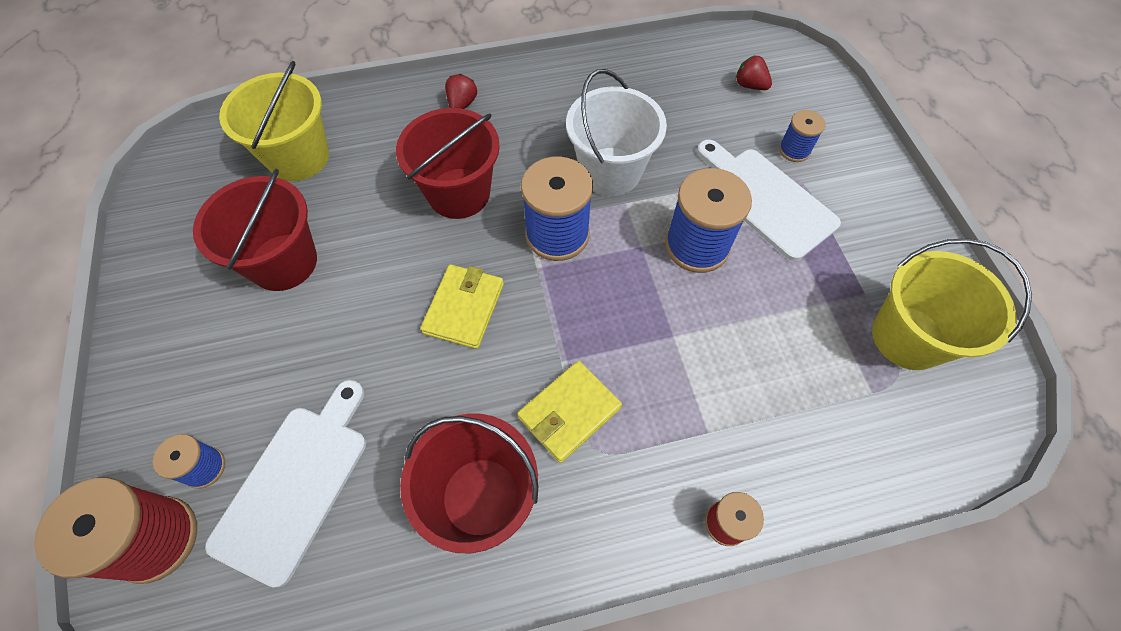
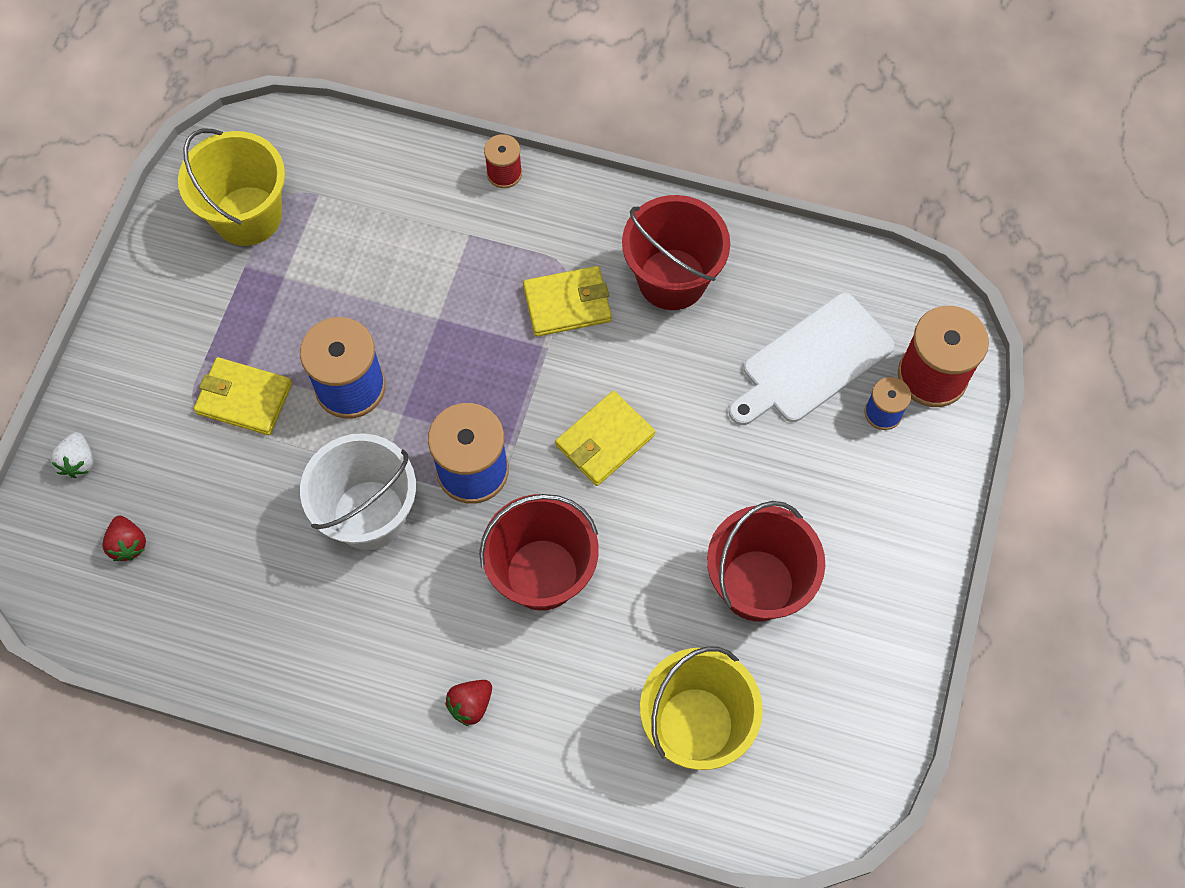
camera: 150 degrees left, 5 degrees up
white cutting board [697,140,841,261] -> yellow wallet [194,357,292,435]
blue spool [779,110,825,162] -> none
none -> white strawberry [50,432,93,478]

